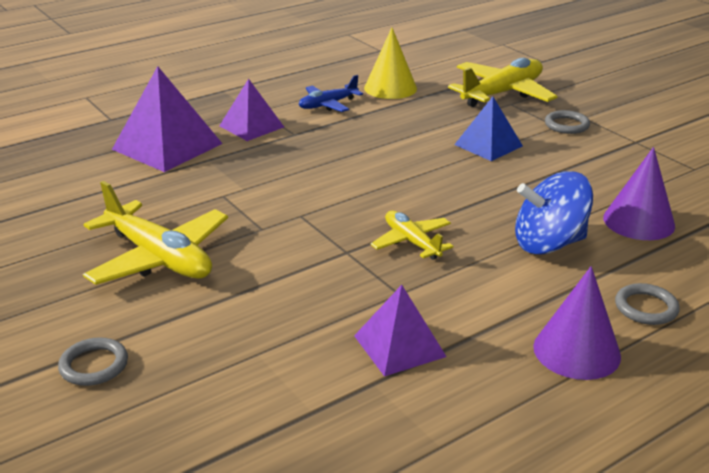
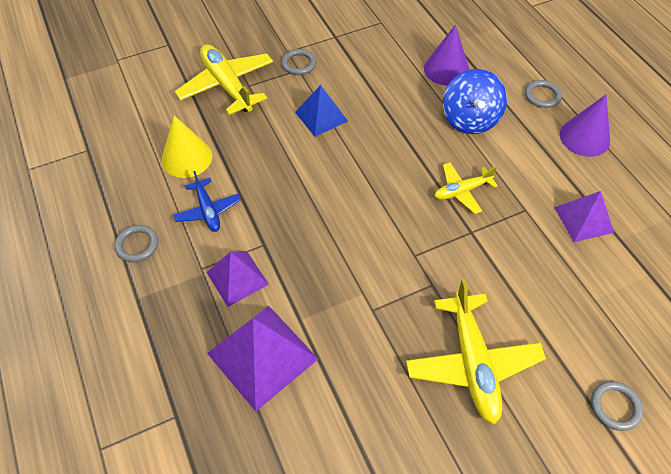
camera: 80 degrees left, 25 degrees up
yellow plane [83,181,228,285] -> yellow plane turned 120 degrees clockwise [406,279,546,424]
none -> grey ring [115,225,158,262]

